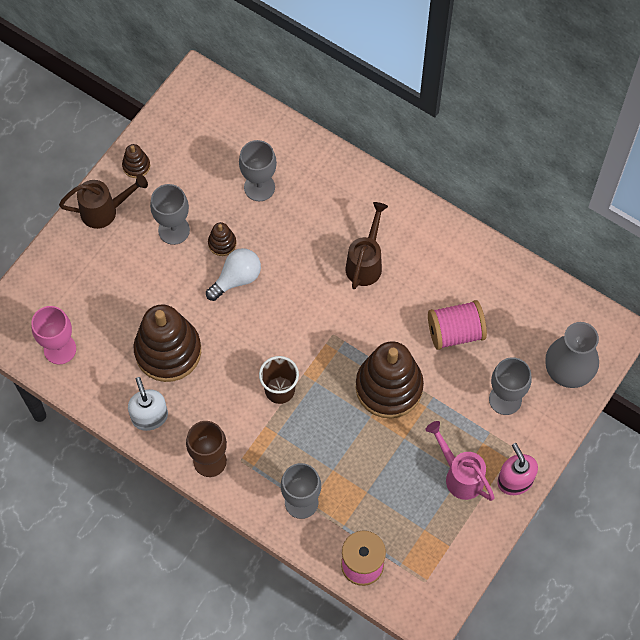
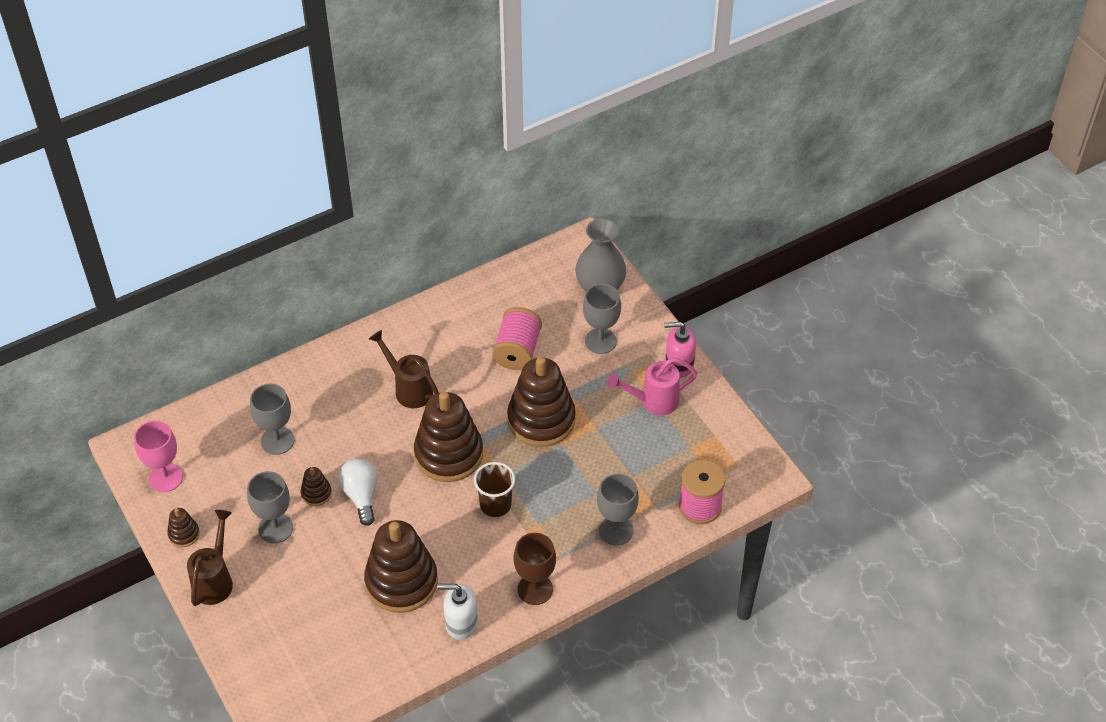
camera: 65 degrees left, 15 degrees down
pink goblet [31,306,76,364] -> pink goblet moved to [134,421,183,492]
none -> brown stacking toy [414,391,483,482]

